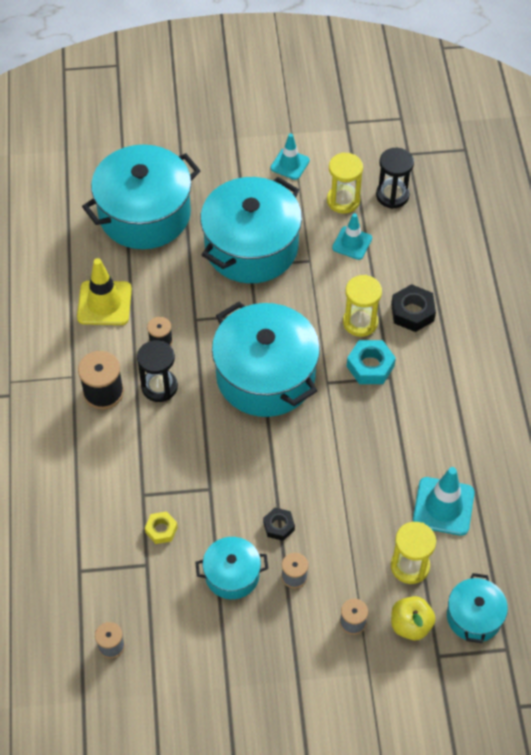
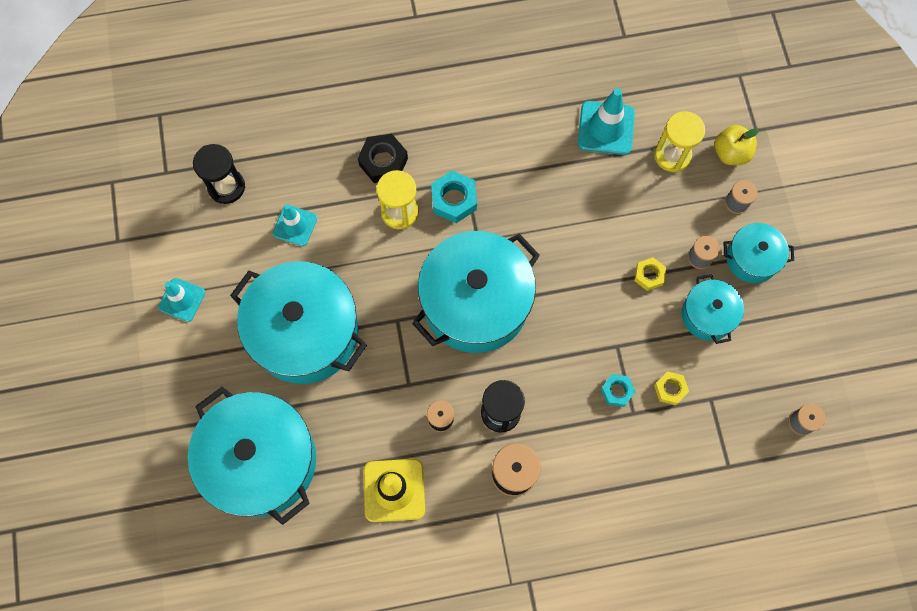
camera: 95 degrees left, 15 degrees up
black nut [263,508,295,541] -> yellow nut [634,257,666,291]
yellow hourglass [327,152,363,214] -> none
turquoise pot [447,573,508,643] -> turquoise pot moved to [724,223,794,283]
none -> turquoise nut [601,374,636,407]

